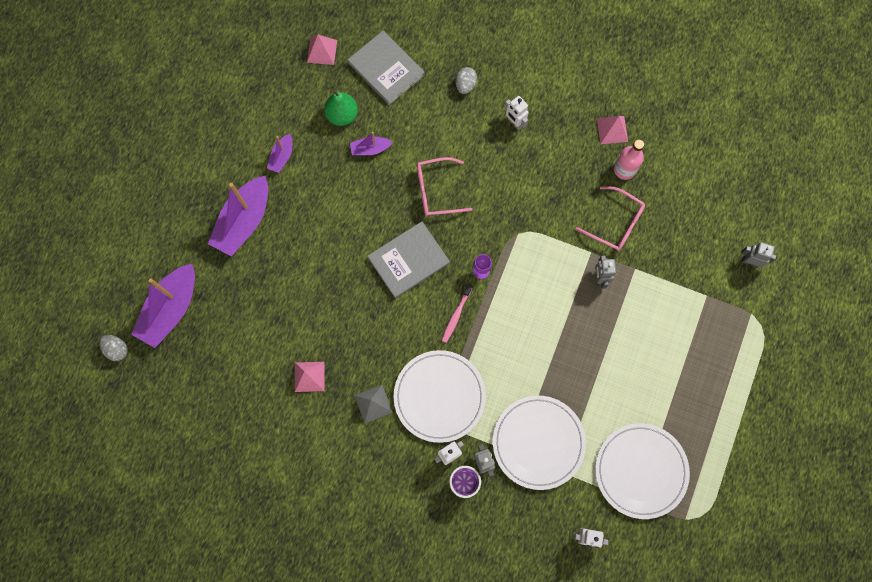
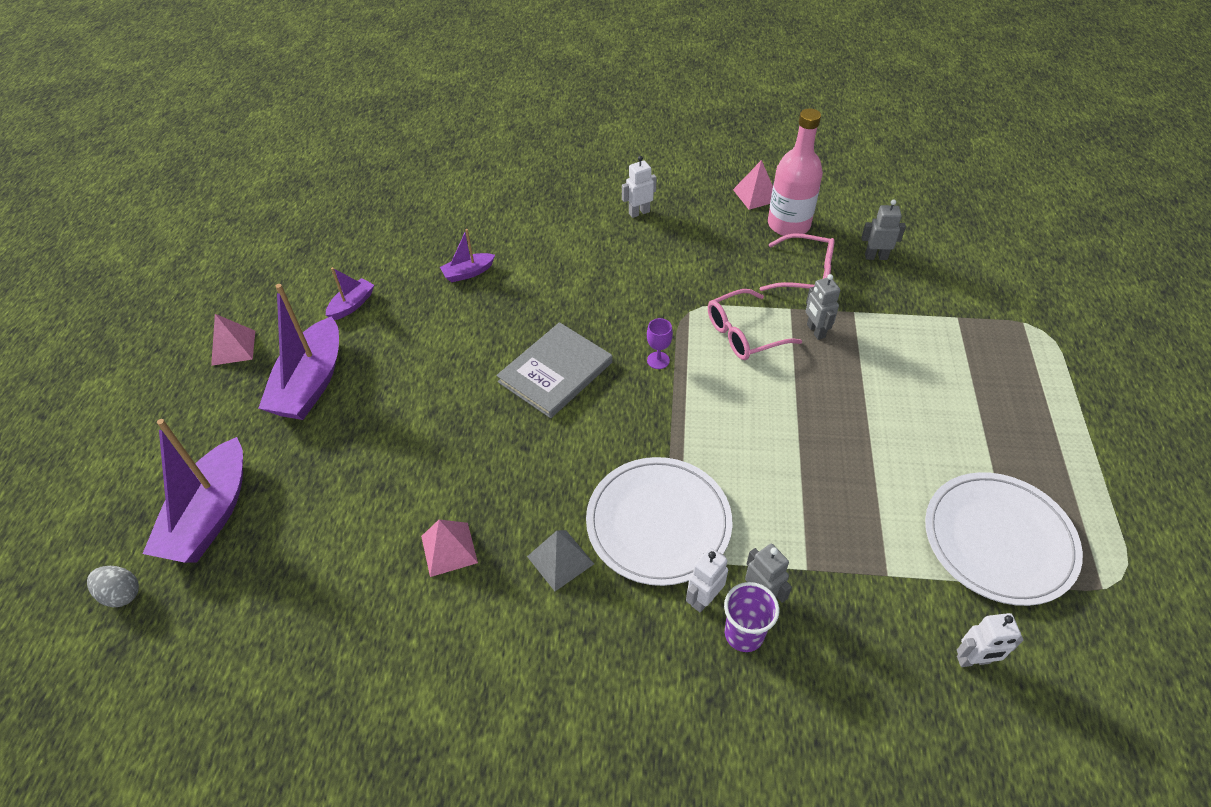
camera: 15 degrees left, 25 degrees down
purple boat [267,134,293,173] -> purple boat turned 150 degrees counterclockwise [326,267,374,320]
pink pyramid [307,35,337,65] -> pink pyramid moved to [211,314,255,366]
green pear [324,90,358,126] -> none
grey book [347,31,425,105] -> none
pink glasses [417,157,473,216] -> pink glasses moved to [708,289,802,360]
pink toothbrush [442,284,473,343] -> none
grey egg [456,67,477,94] -> none
white plate [493,396,586,490] -> none
white robot [505,96,529,130] -> white robot turned 120 degrees clockwise [622,156,657,218]
pink bottle [614,140,644,180] -> pink bottle [768,108,823,236], size x1.50
grey robot [741,242,777,268] -> grey robot moved to [861,199,906,260]

